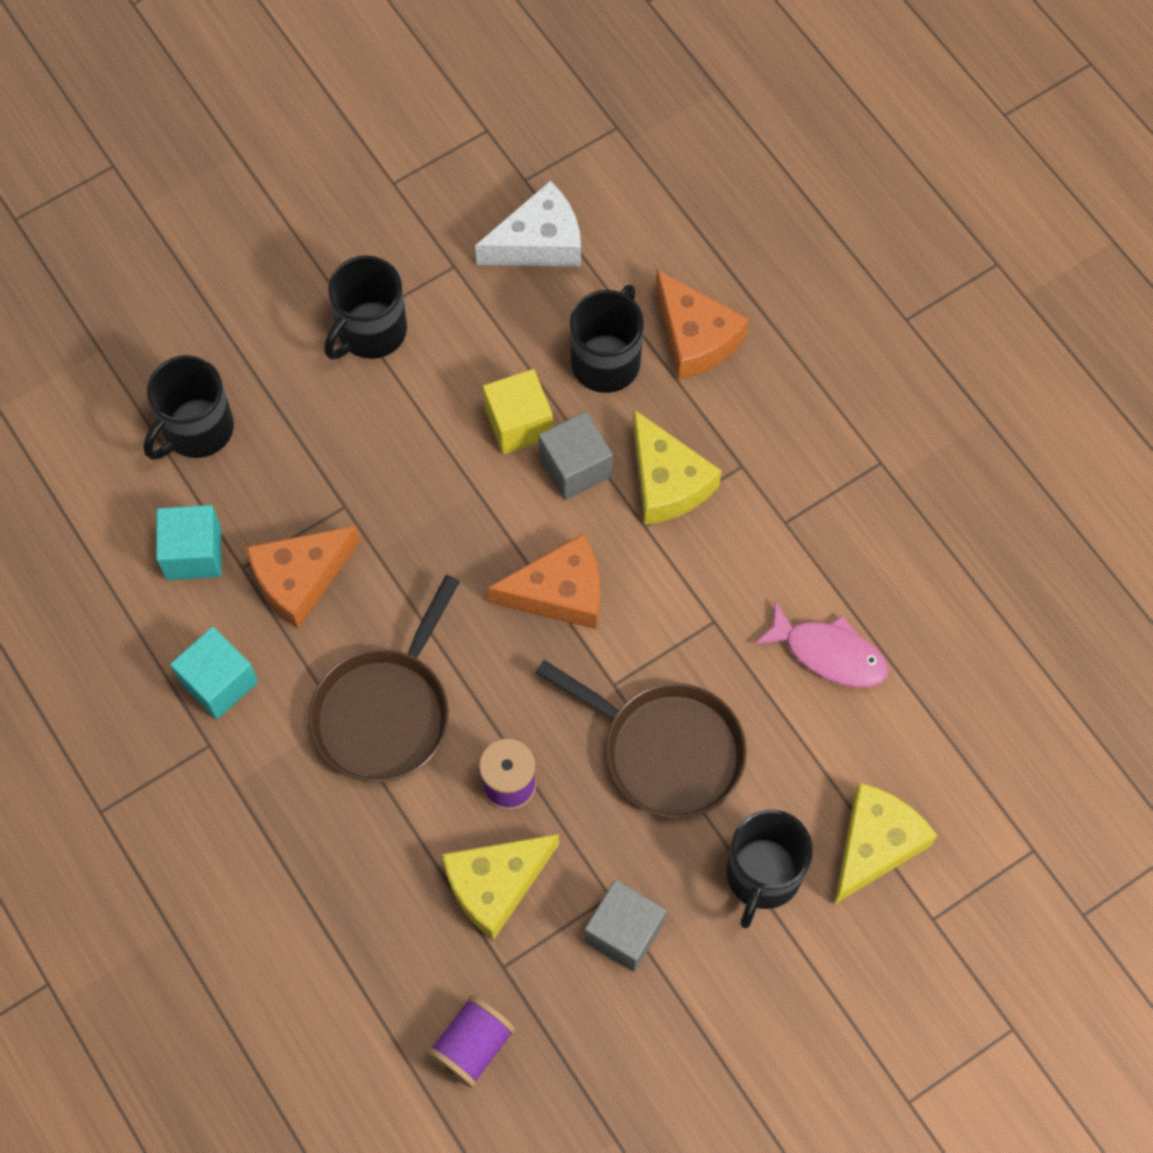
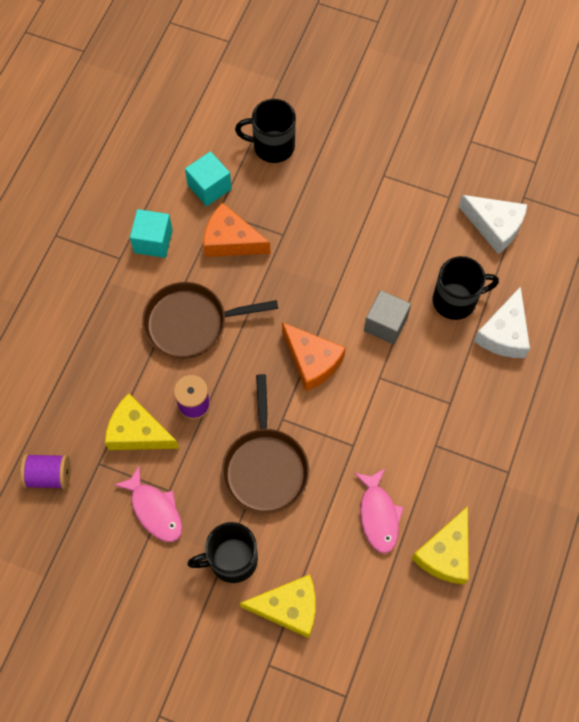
camera: 55 degrees right, 0 degrees up
black mug [324,256,407,359] -> none
yellow cube [483,369,553,454] -> none
grey cube [585,880,667,972] -> pink fish [114,465,182,542]
yellow cheese [633,409,722,525] -> yellow cheese moved to [411,506,469,584]
orange cheese [655,270,749,380] -> white cheese [474,286,530,358]

